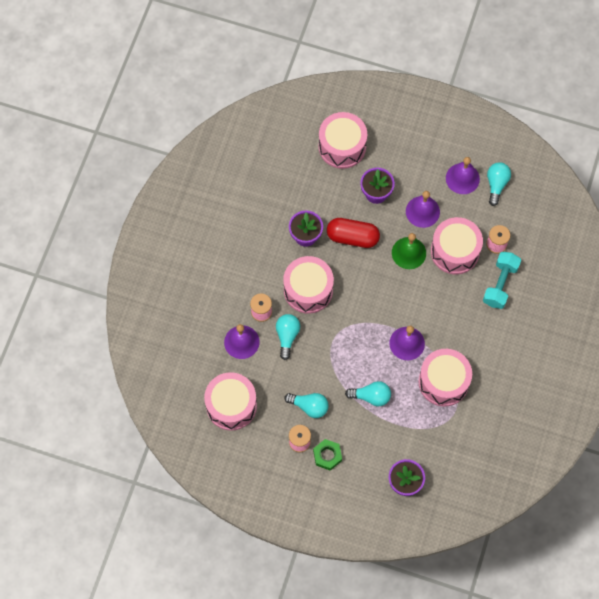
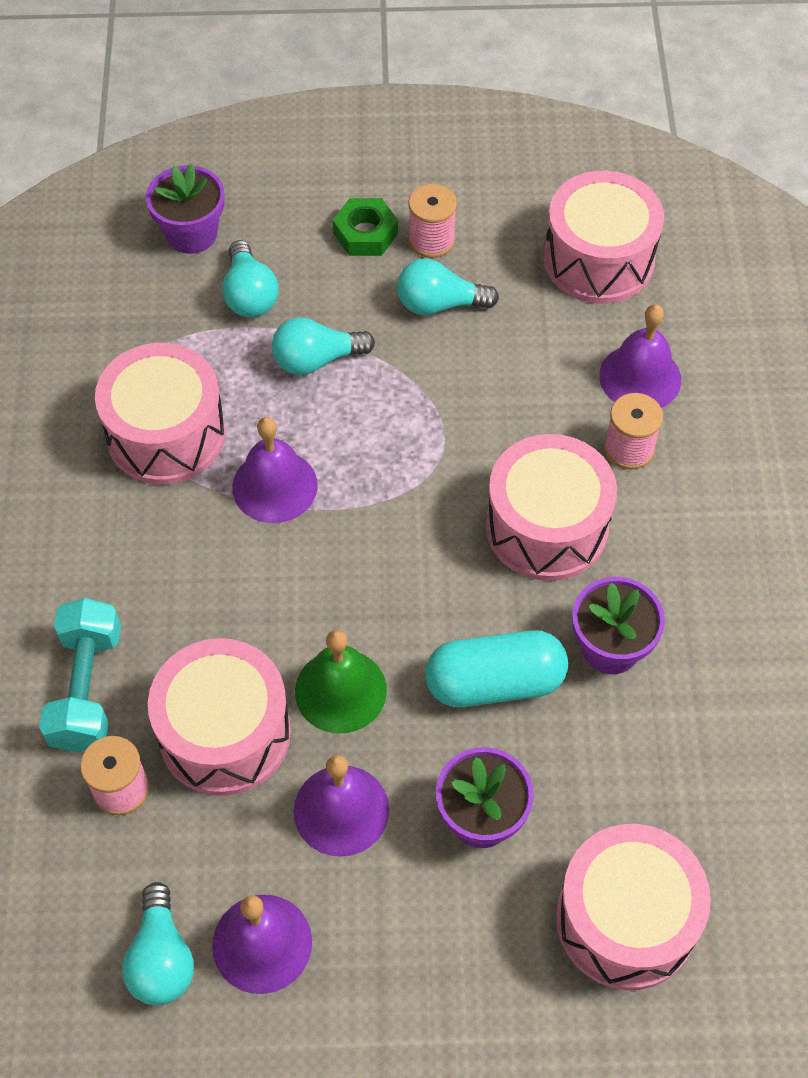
camera: 160 degrees right, 10 degrees down
turquoise light bulb [276,314,300,360] -> turquoise light bulb moved to [222,240,279,317]
red capsule [327,218,380,248] -> turquoise capsule [425,630,568,707]

